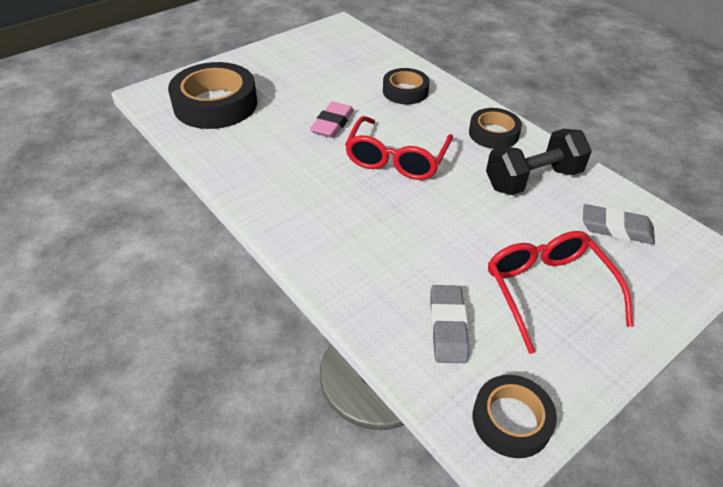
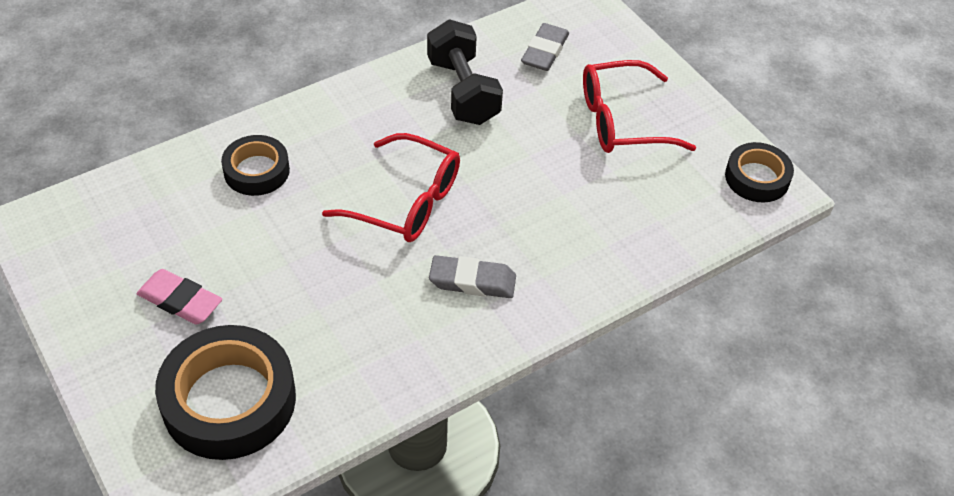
camera: 85 degrees left, 5 degrees up
pink eraser [310,102,354,138] -> pink eraser moved to [137,269,222,325]
grey eraser [430,285,469,363] -> grey eraser moved to [429,255,516,298]
black tape [469,108,522,149] -> none

